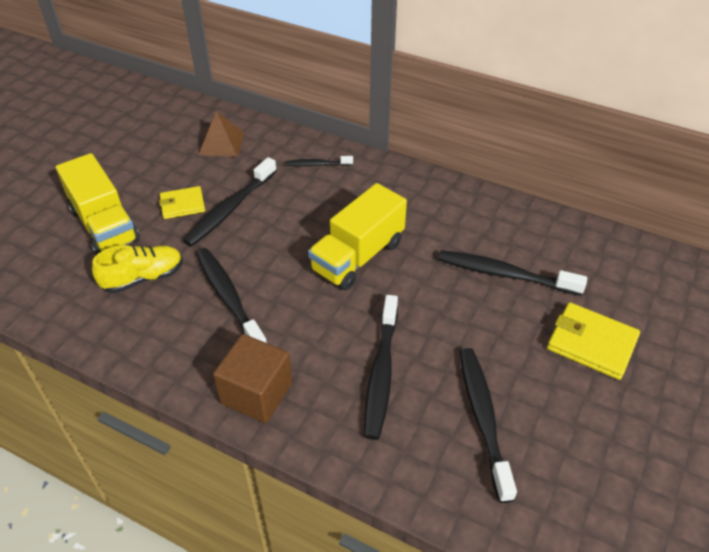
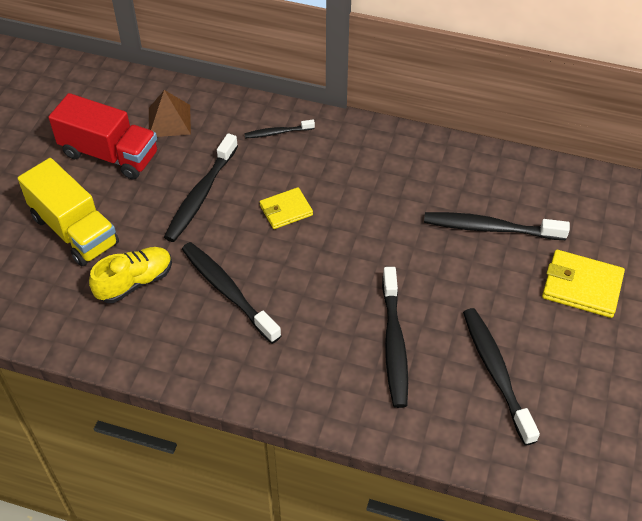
camera: 10 degrees left, 5 degrees up
yellow wallet [159,186,205,219] -> yellow wallet moved to [260,187,313,229]
brown cube [213,334,293,423] -> none
yellow truck [308,183,407,290] -> none
none -> red truck [48,93,157,179]

